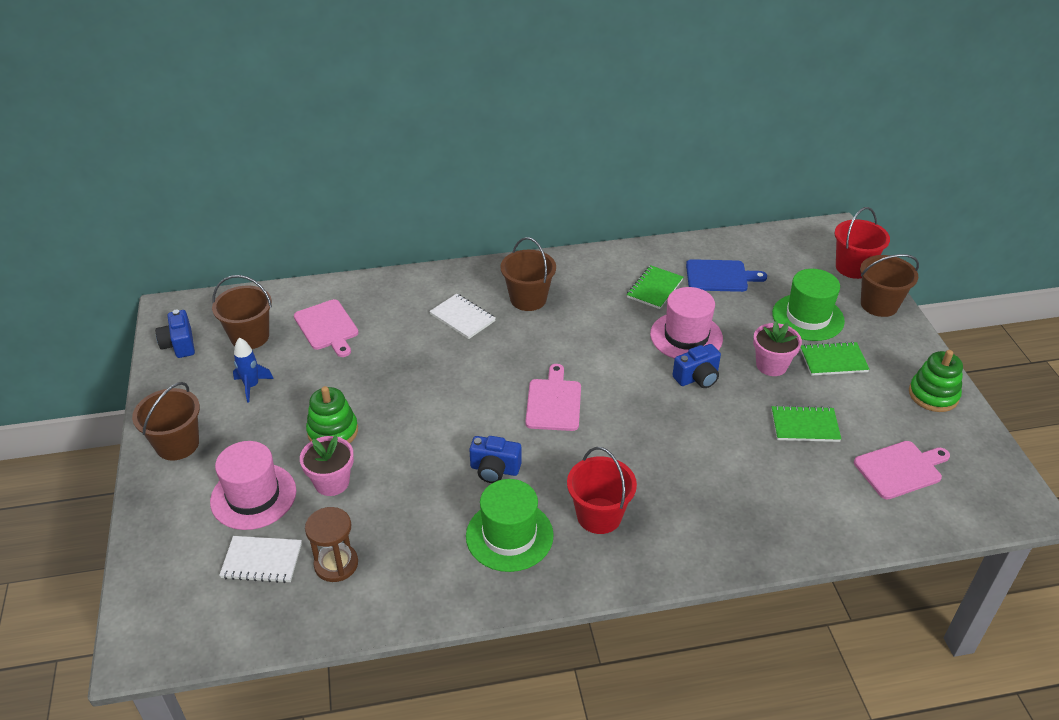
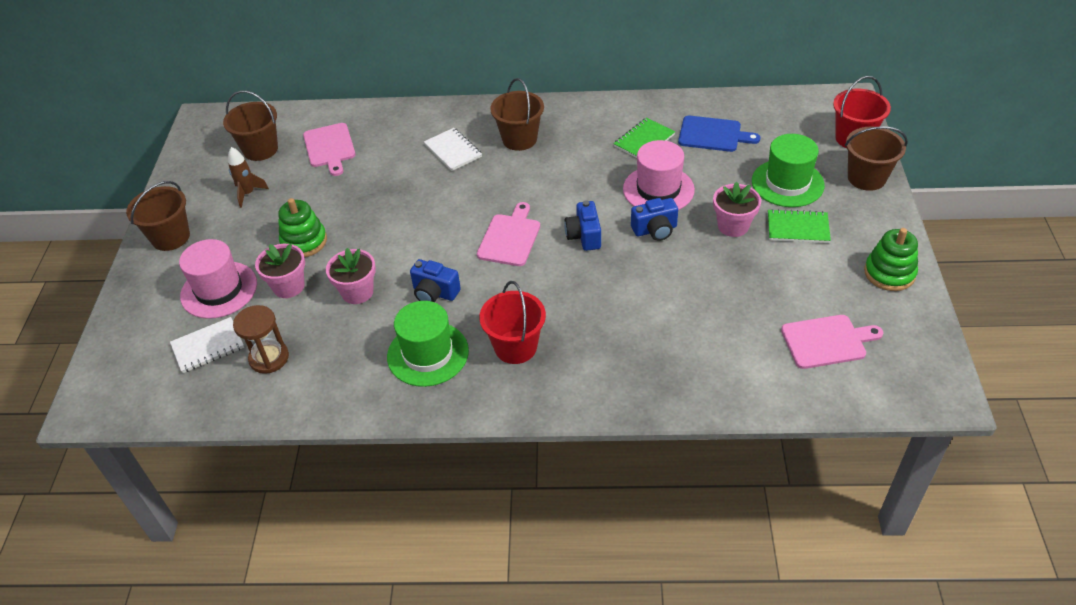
camera: 15 degrees right, 5 degrees up
blue camera [155,309,195,358] -> blue camera moved to [564,200,601,251]
white notebook [219,536,302,583] -> white notebook turned 45 degrees counterclockwise [170,317,244,373]
blue rocket [233,337,274,403] -> brown rocket [228,147,269,208]
green notebook [771,405,841,442] -> none
none -> pink flower pot [326,248,376,304]

